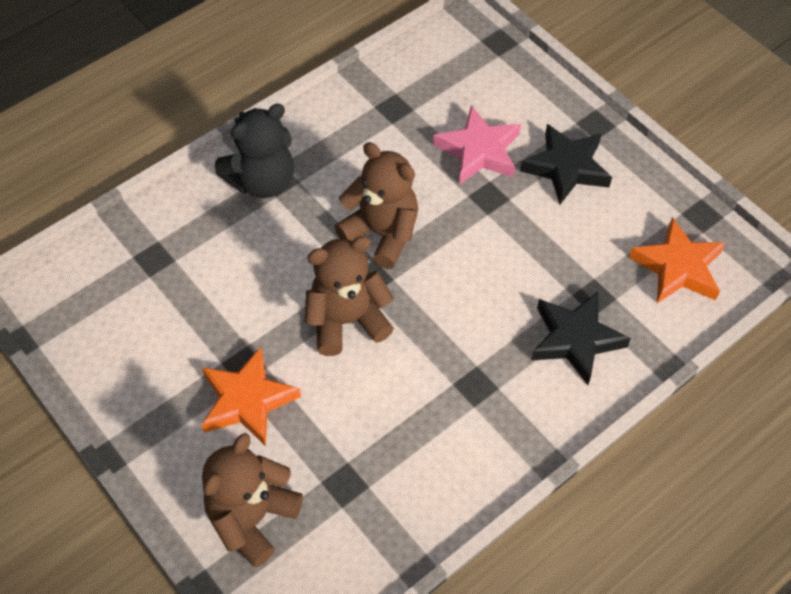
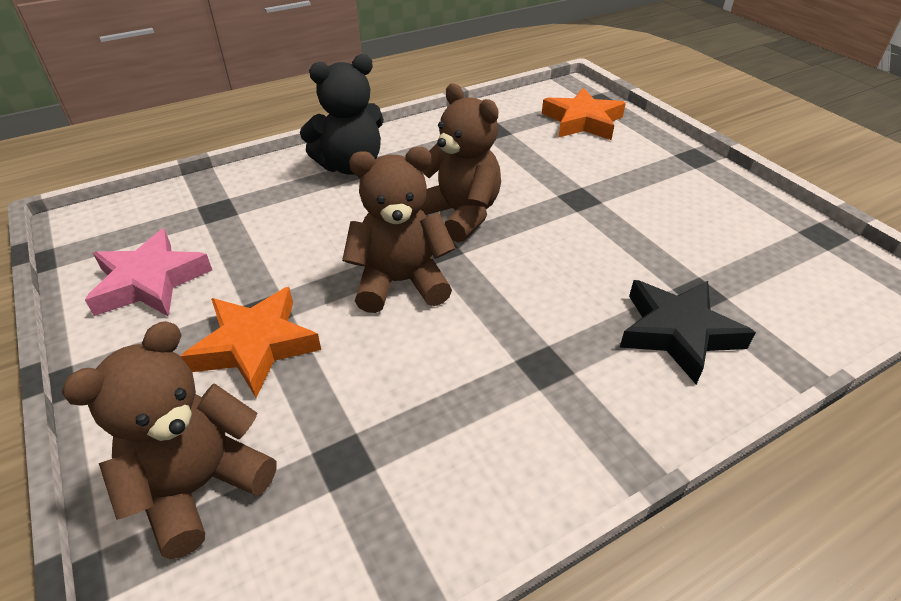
camera: 10 degrees right, 15 degrees down
pink star [433,105,521,184] -> pink star moved to [85,229,212,317]
black star [520,124,612,205] -> none
orange star [629,217,726,303] -> orange star moved to [542,88,626,140]

